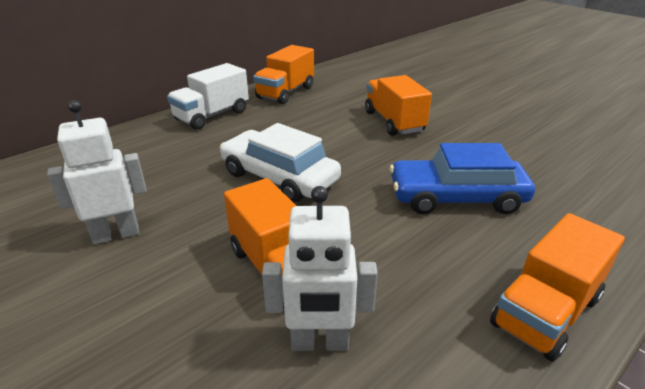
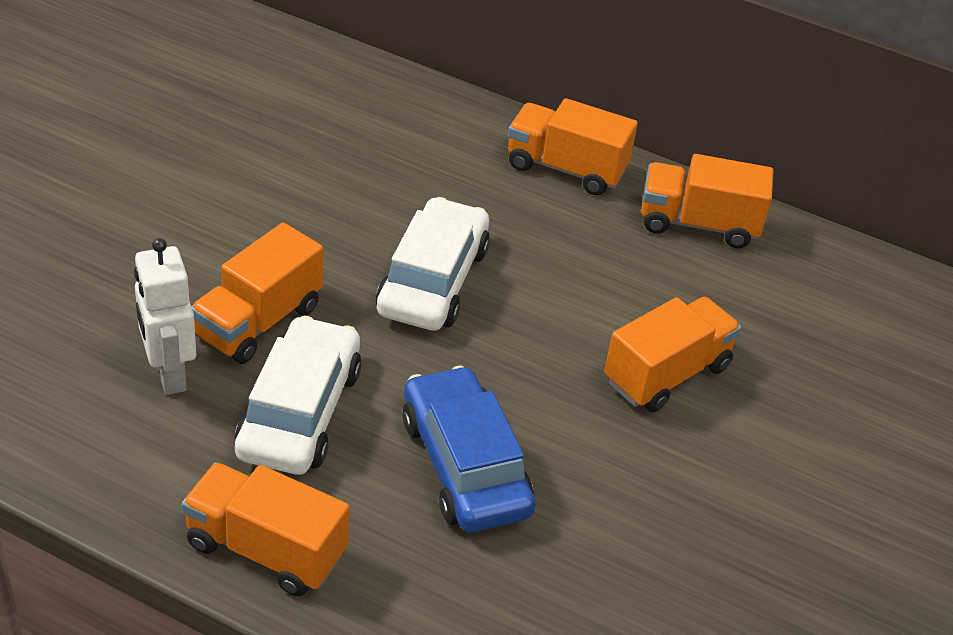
camera: 65 degrees right, 10 degrees up
white robot [47,100,147,245] -> none
white truck [167,63,249,130] -> orange truck [508,98,638,195]
none -> white car [235,316,361,475]

